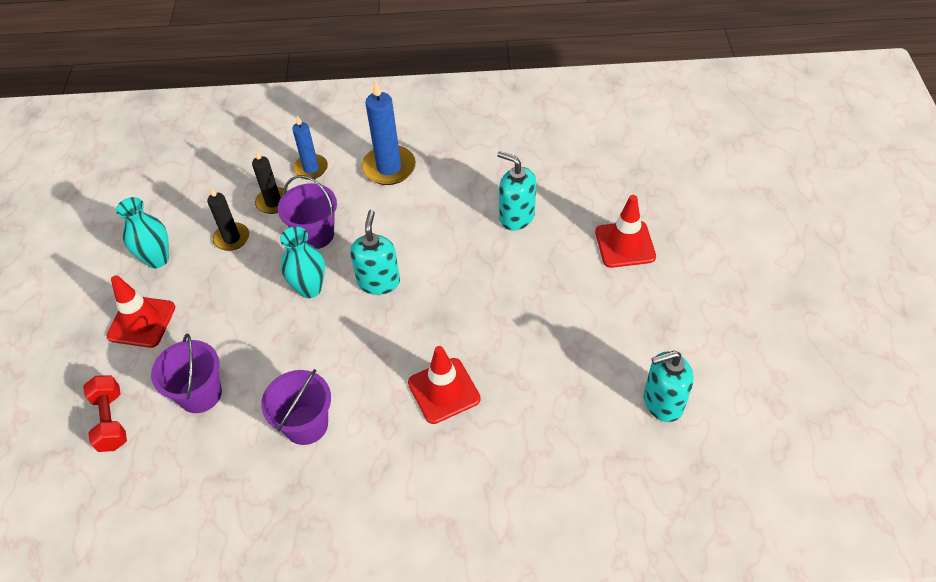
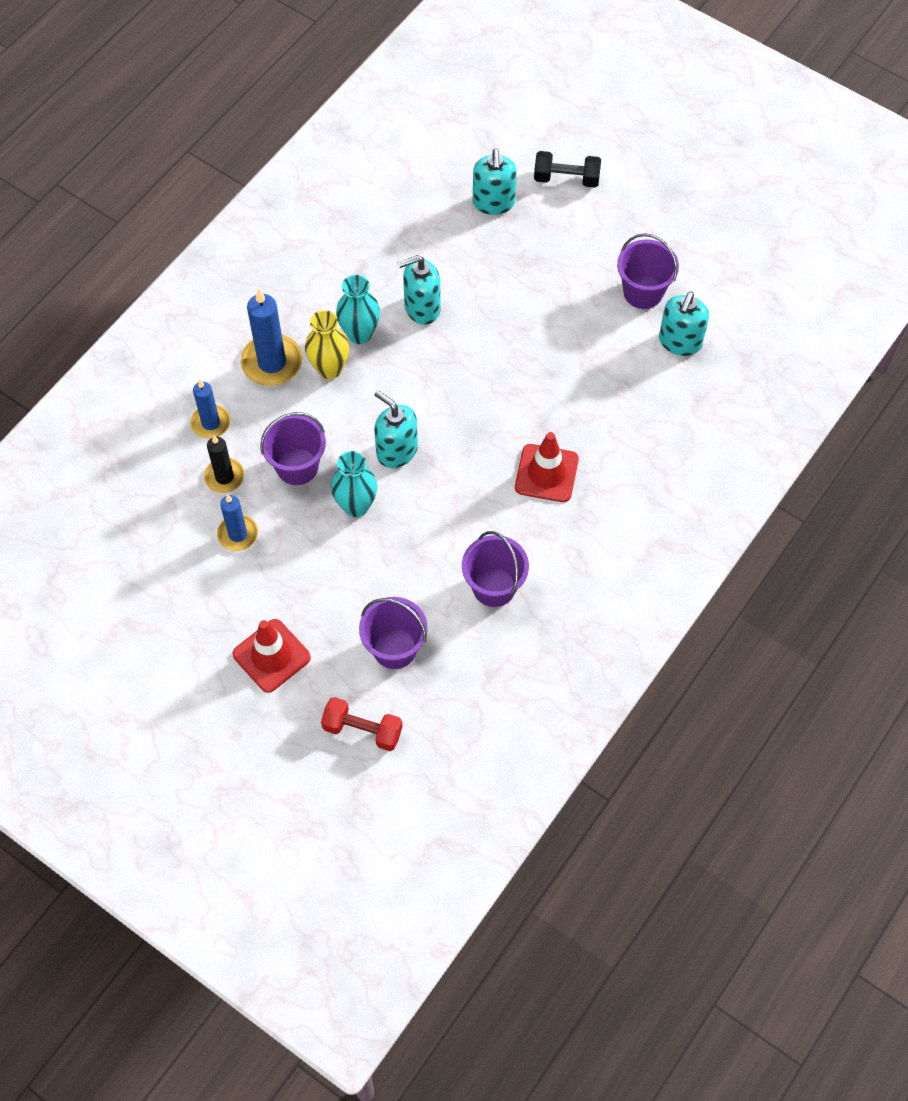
camera: 55 degrees left, 10 degrees up
turquoise vase [116,197,169,268] -> turquoise vase moved to [336,275,380,344]
black candle [207,187,249,251] -> blue candle [217,494,258,551]
red traffic cone [595,195,656,268] -> none
none -> yellow vase [305,310,349,379]
none -> turquoise soap dispenser [473,148,517,215]
none -> black dumbbell [534,151,601,187]
none -> purple bucket [617,233,679,309]

